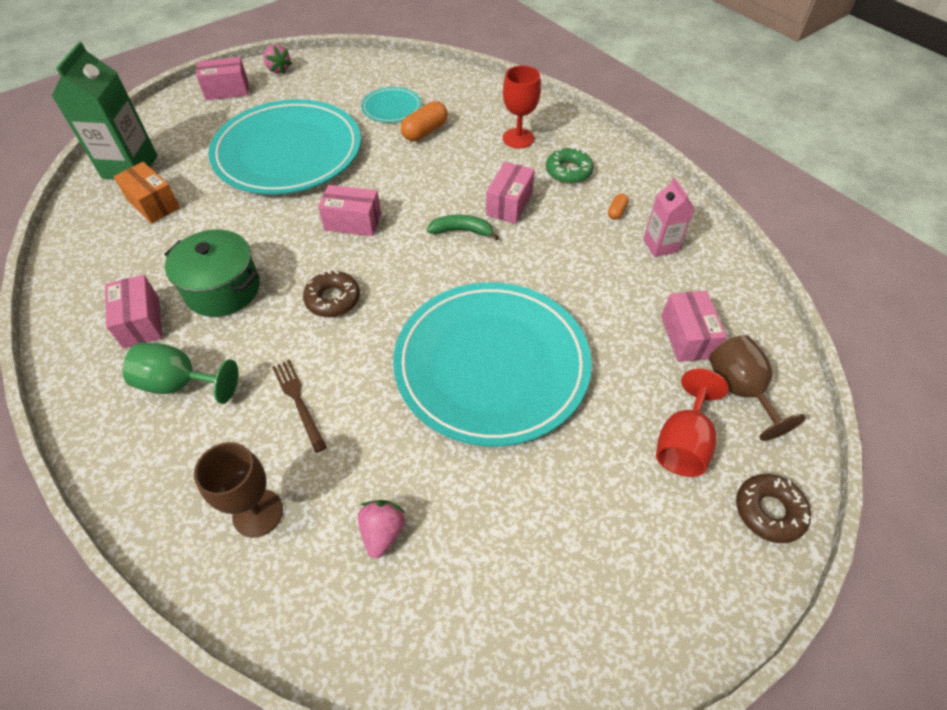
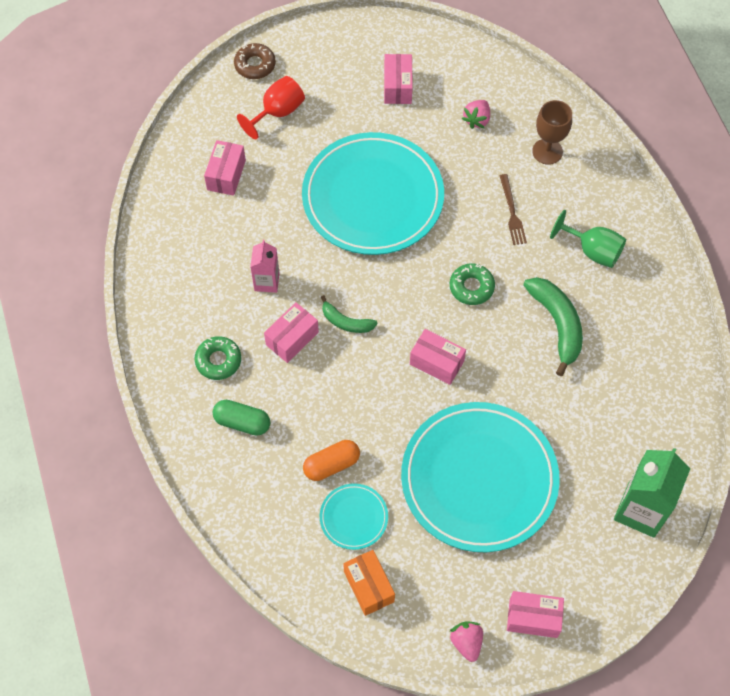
camera: 160 degrees left, 10 degrees up
pink box [105,275,162,349] -> pink box moved to [384,54,413,104]
orange box [113,162,180,224] -> orange box moved to [343,550,395,616]
green pot [164,230,260,317] -> green banana [523,277,583,376]
brown donut [303,270,360,317] -> green donut [450,263,495,305]
red goblet [503,65,541,149] -> green capsule [213,400,270,436]
orange capsule [608,193,629,220] -> none
pink carton [643,178,695,257] -> pink carton moved to [250,240,280,293]
brown goblet [709,335,806,441] -> none

